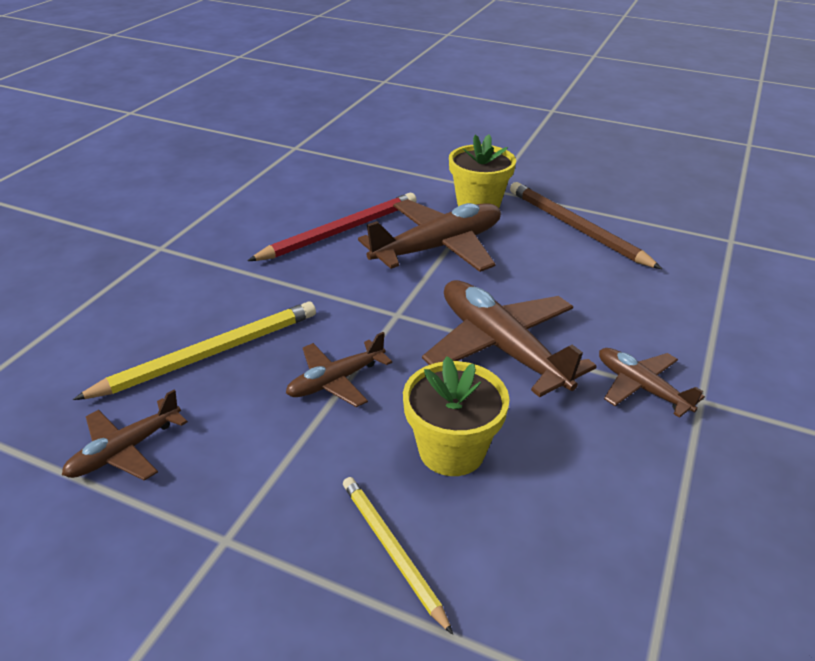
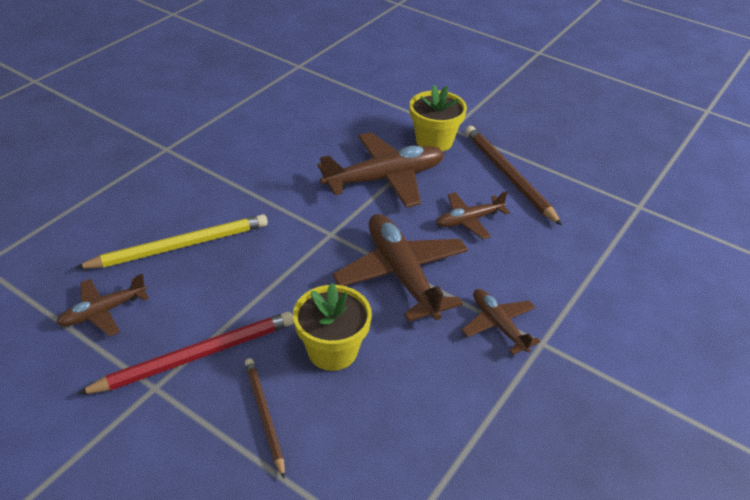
camera: 10 degrees right, 5 degrees up
red pencil [248,193,417,261] -> red pencil moved to [77,312,294,394]
brown plane [286,332,392,407] -> brown plane moved to [436,191,510,239]
yellow pencil [343,477,453,635] -> brown pencil [245,358,285,479]

